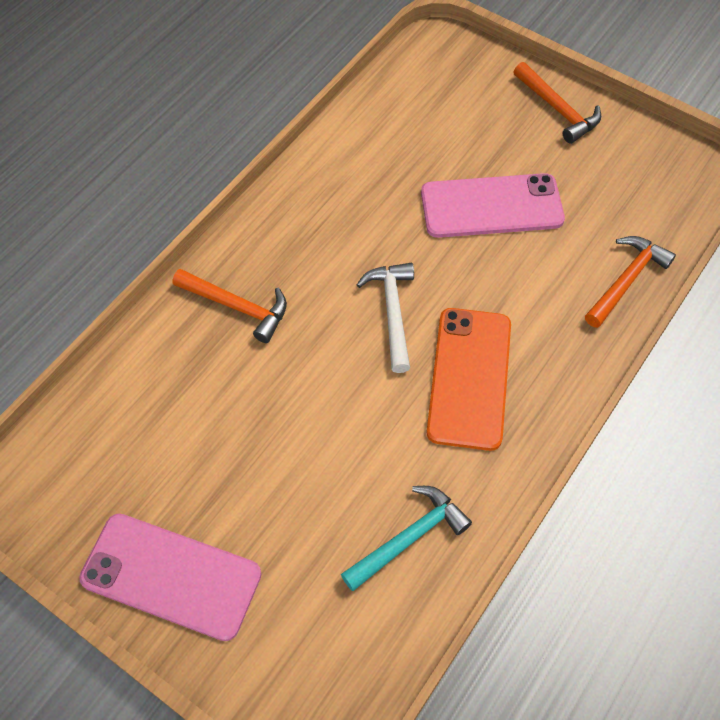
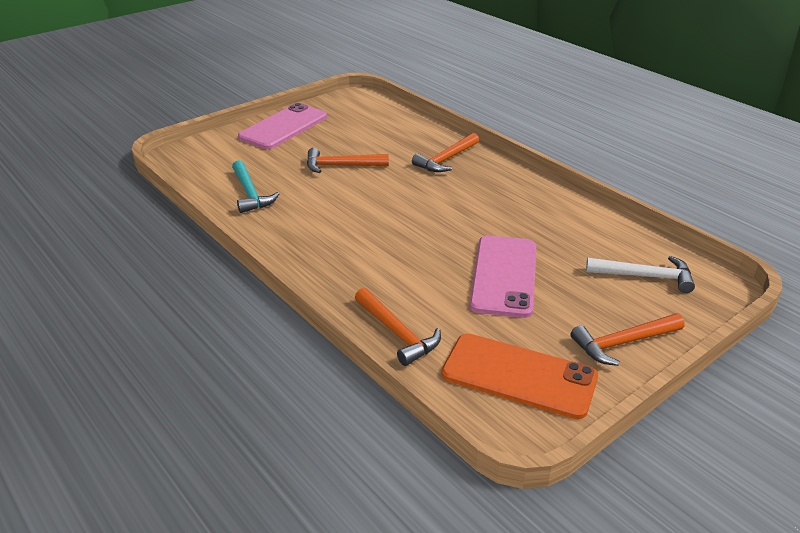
camera: 105 degrees right, 25 degrees down
white hammer [357,263,414,373] -> white hammer moved to [586,256,695,293]
orange phone [427,308,511,451] -> orange phone moved to [441,333,598,419]
none -> orange hammer [307,148,389,173]

